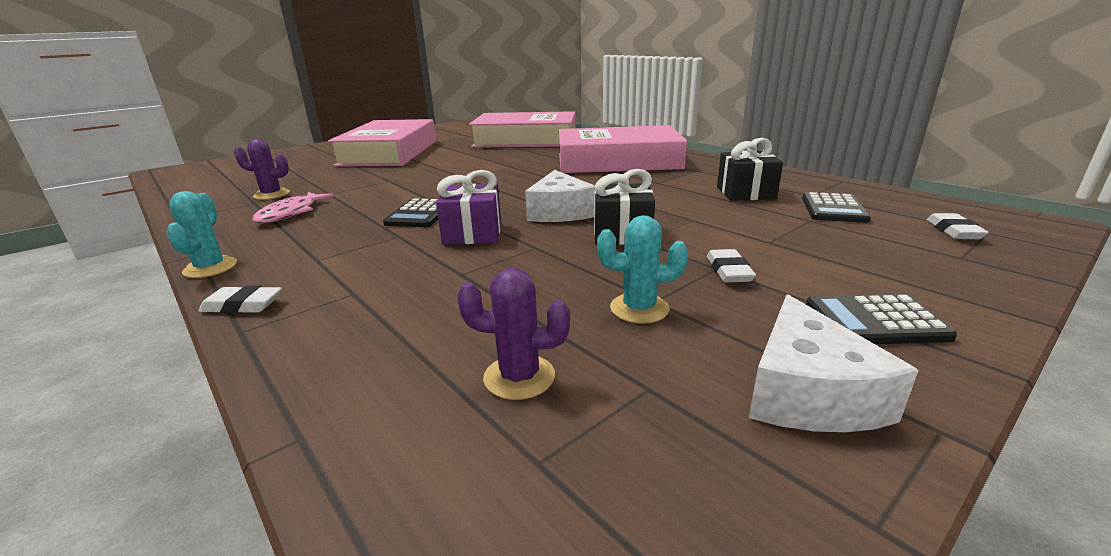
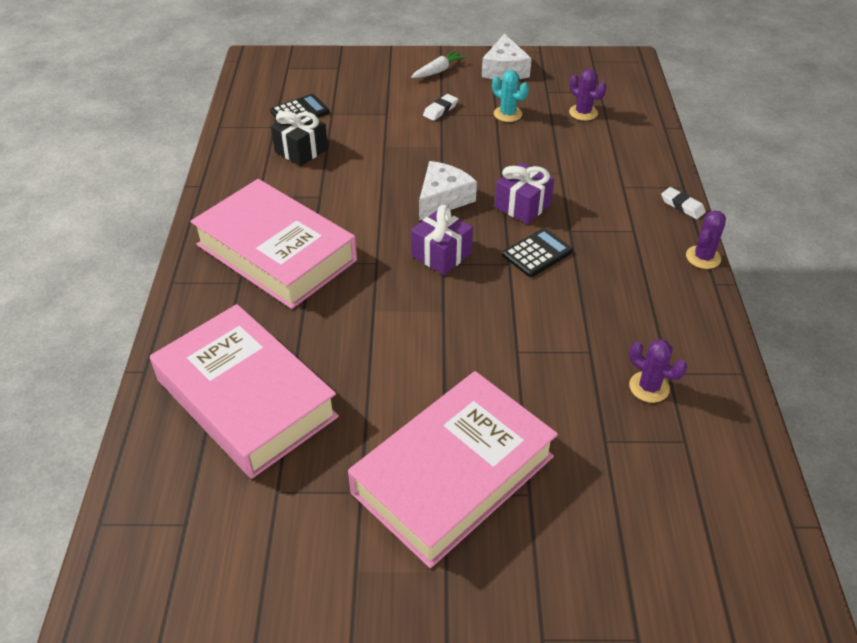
camera: 140 degrees left, 20 degrees up
turquoise cactus [166,191,237,278] -> purple cactus [686,210,726,269]
pink fish [252,192,334,223] -> none
black gift [594,169,655,245] -> none
white cheese [749,294,919,432] -> white cheese turned 135 degrees clockwise [482,34,532,80]
black calculator [806,294,957,344] -> white carrot [411,50,467,78]
white eraser [927,213,989,239] -> none
none -> purple gift [411,205,473,275]

